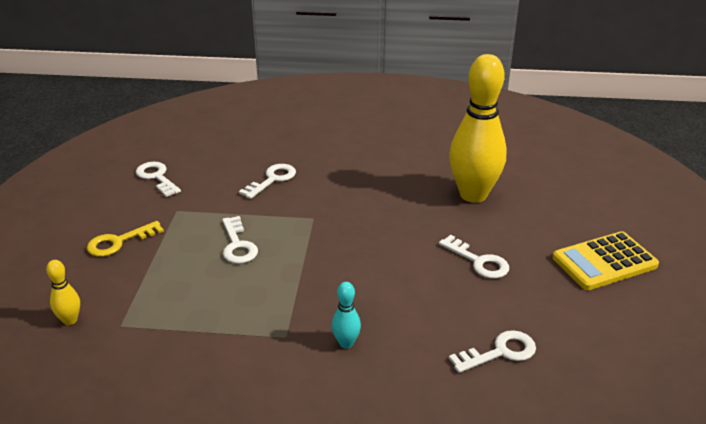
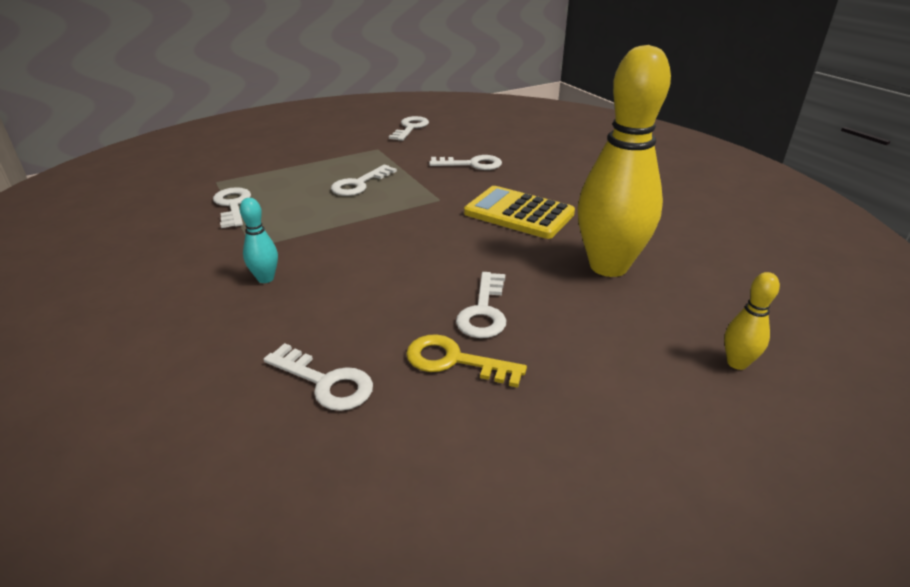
camera: 55 degrees right, 0 degrees up
yellow bowling pin [46,260,80,325] -> yellow bowling pin moved to [724,272,780,370]
yellow key [87,221,164,257] -> yellow key moved to [406,334,527,388]
yellow calculator [552,231,659,290] -> yellow calculator moved to [464,186,575,239]
none -> white key [213,187,251,228]

